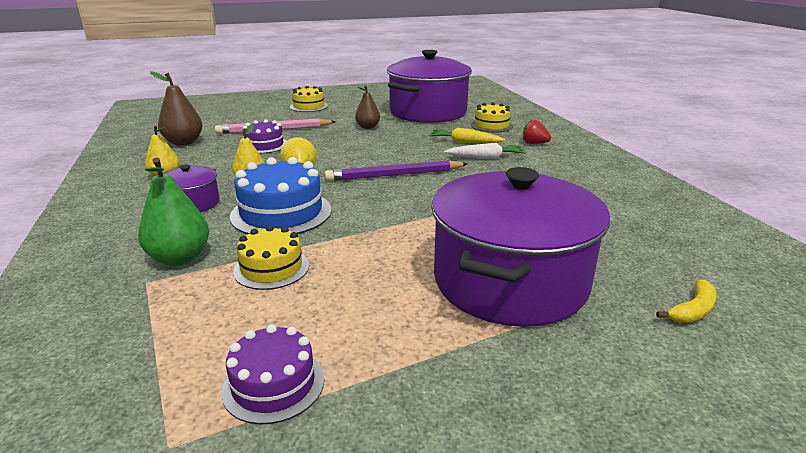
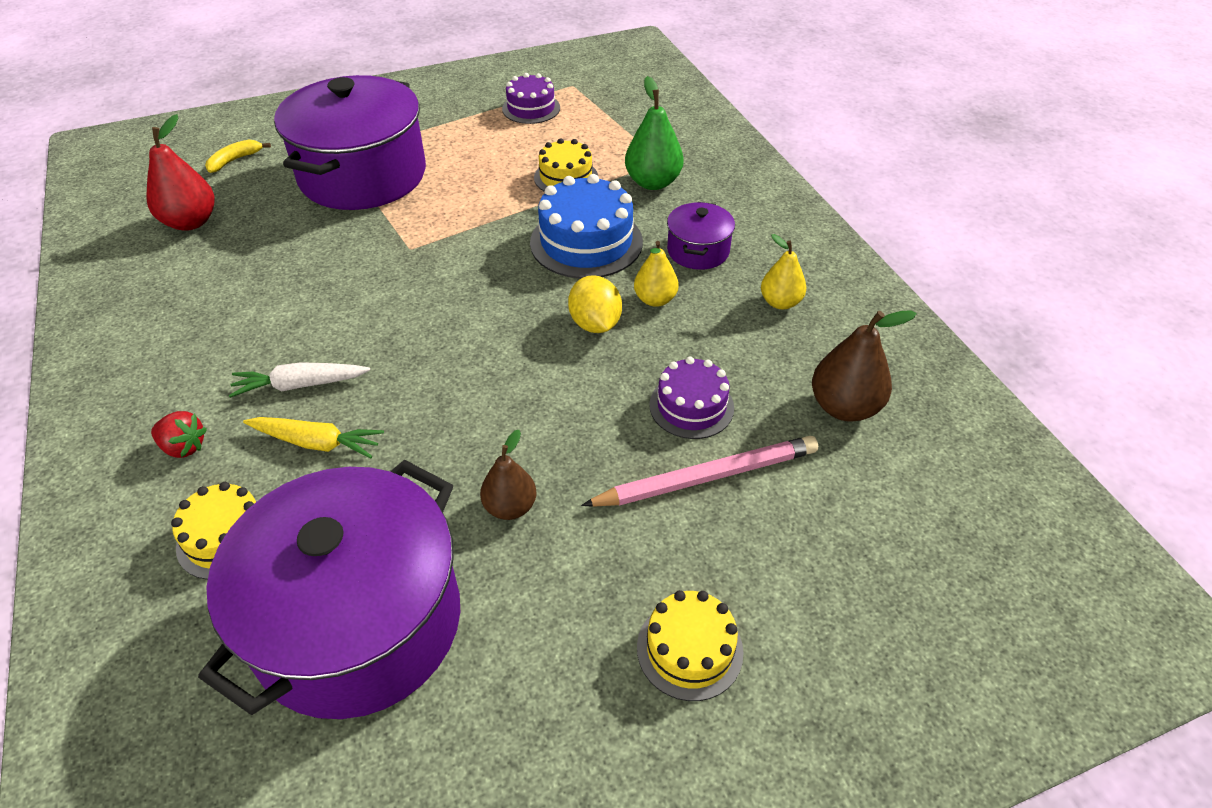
camera: 175 degrees right, 20 degrees up
purple pencil [324,160,468,181] -> none
none -> red pear [146,114,215,231]

